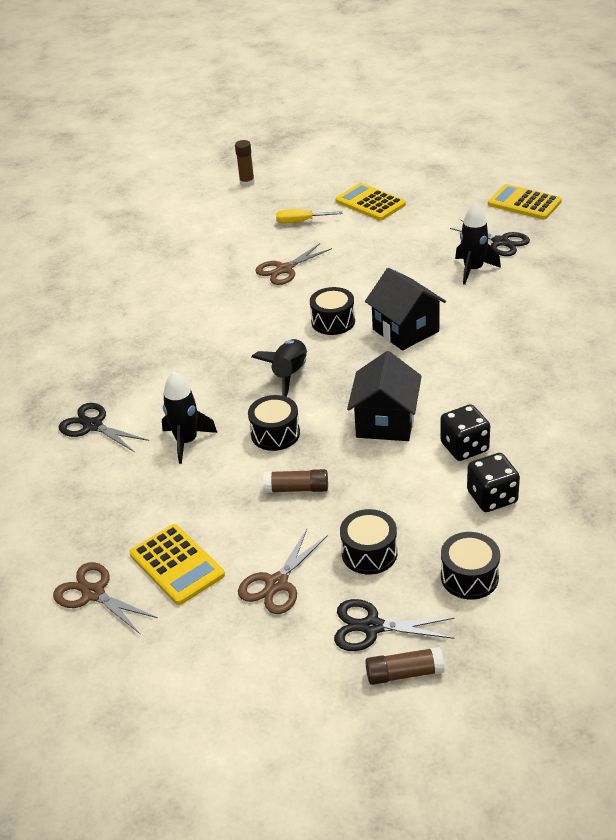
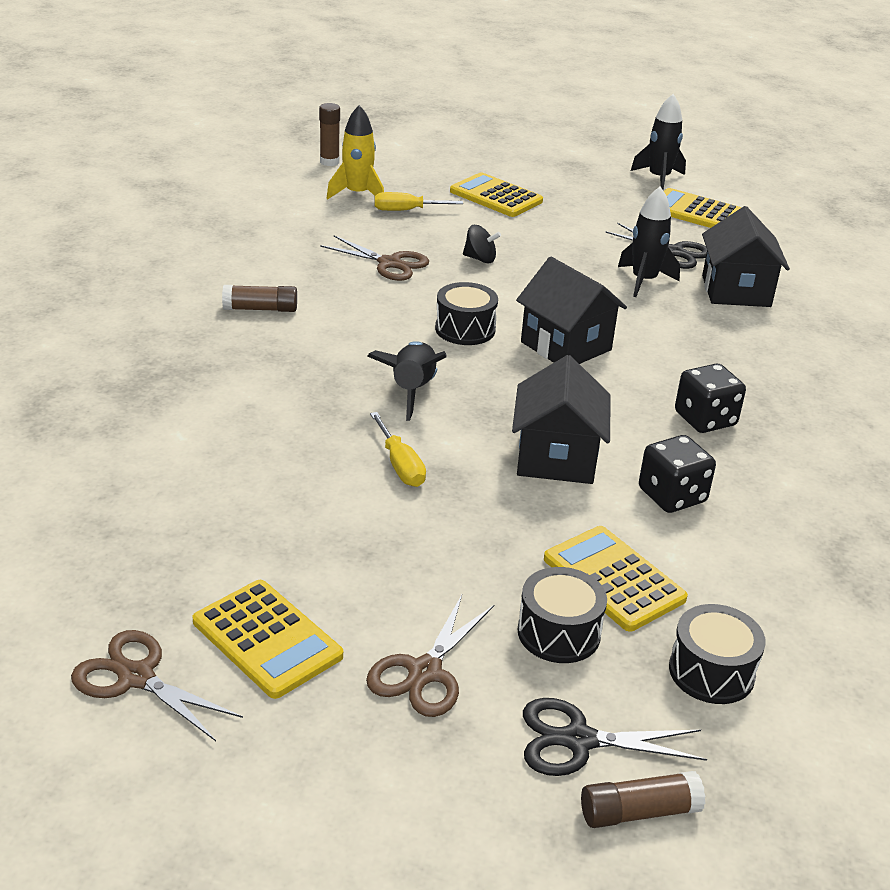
camera: 10 degrees left, 5 degrees down
black scissors [59,403,149,452] -> none
black rocket [162,371,217,464] -> black rocket moved to [631,94,686,190]
black drum [248,395,300,451] -> yellow screwdriver [370,412,426,487]
brown scissors [255,243,332,285] -> brown scissors turned 105 degrees counterclockwise [320,236,429,281]
brown glue stick [263,469,328,493] -> brown glue stick moved to [222,285,297,312]
black dice [467,453,520,512] -> black dice moved to [675,363,746,433]
none -> yellow rocket [326,105,384,200]
none -> black spinning top [463,225,501,263]
none -> yellow calculator [544,526,688,632]
none -> black house [702,206,790,307]

